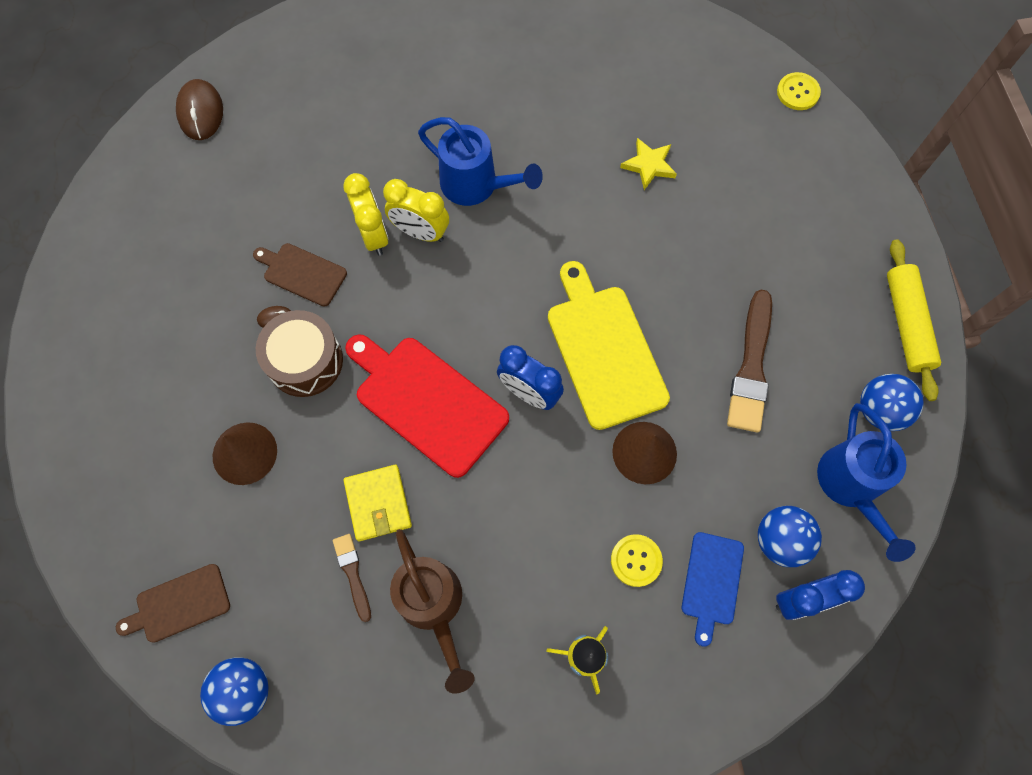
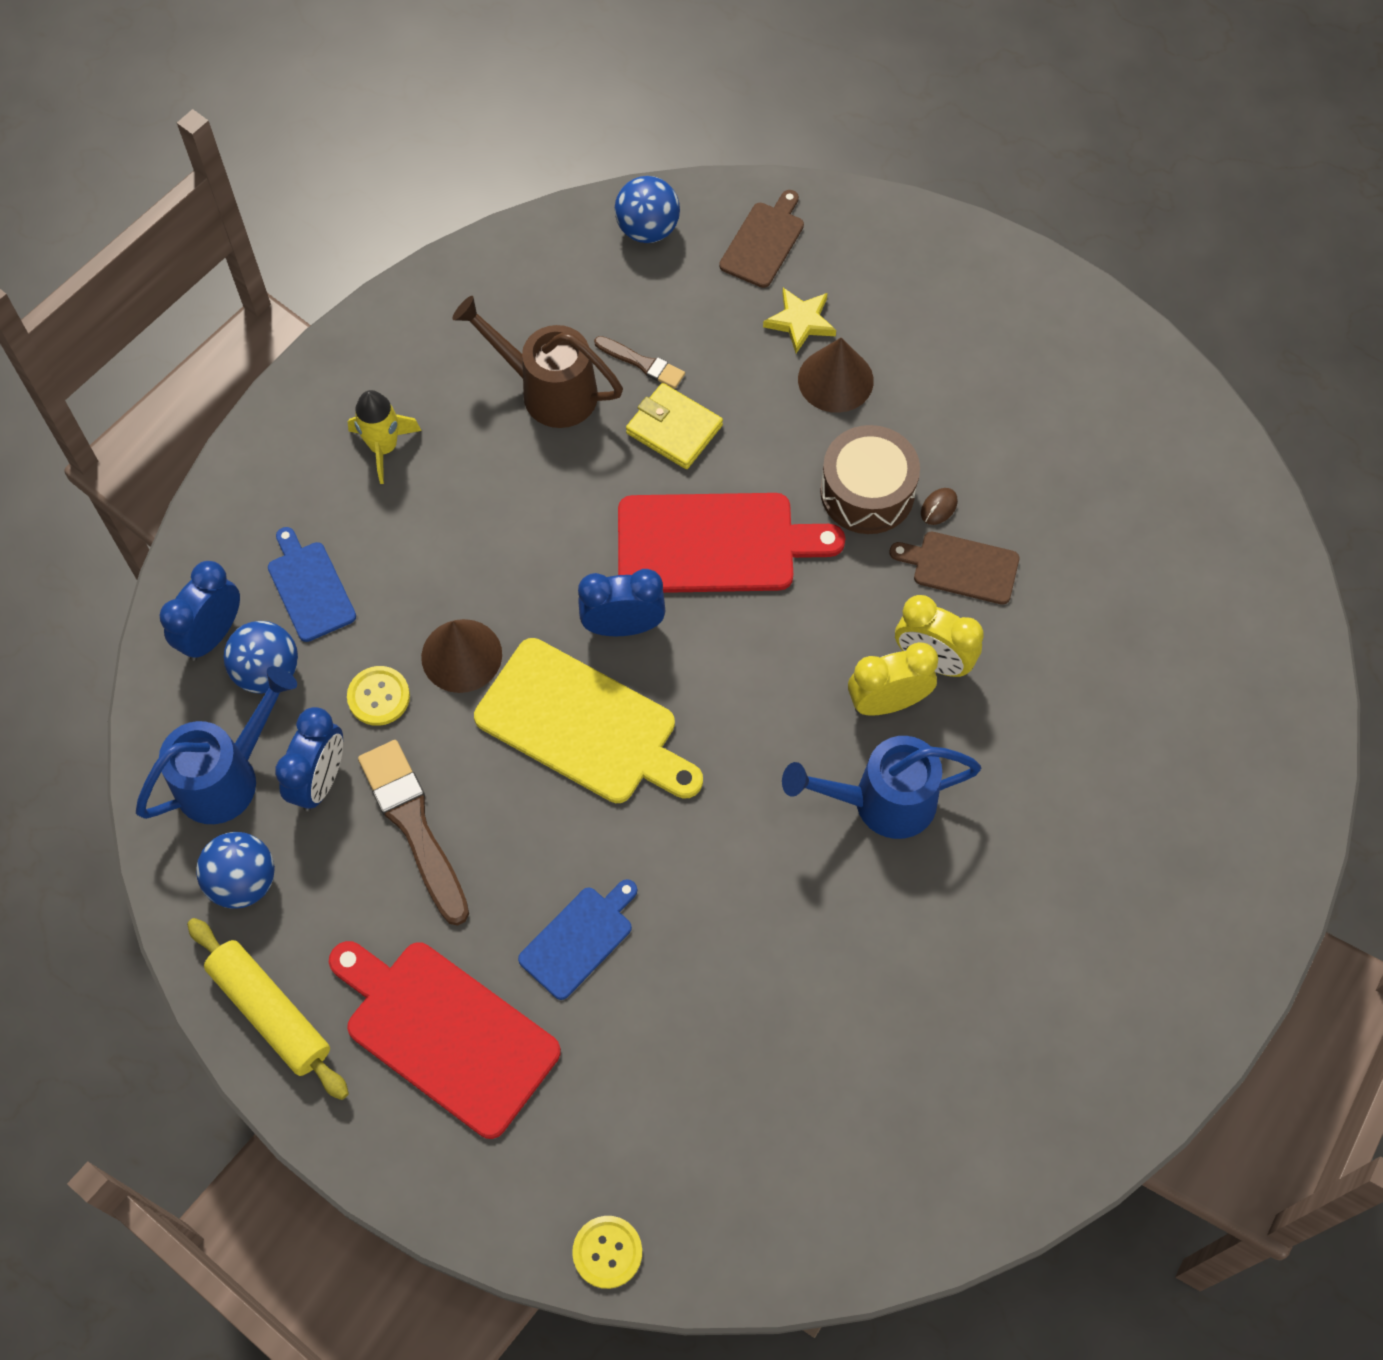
camera: 140 degrees right, 5 degrees down
brown mouse [176,79,223,140] -> none
brown cutting board [253,243,347,306] -> brown cutting board turned 150 degrees counterclockwise [890,532,1019,605]
yellow button [611,534,663,587] -> yellow button moved to [347,666,410,726]
yellow star [620,138,677,190] -> yellow star moved to [763,288,836,353]
blue watering can [817,403,916,562] -> blue watering can turned 90 degrees clockwise [136,666,297,824]
none -> blue clock [275,707,343,811]
none -> red cutting board [329,941,561,1139]
none -> blue cutting board [518,879,637,1000]

